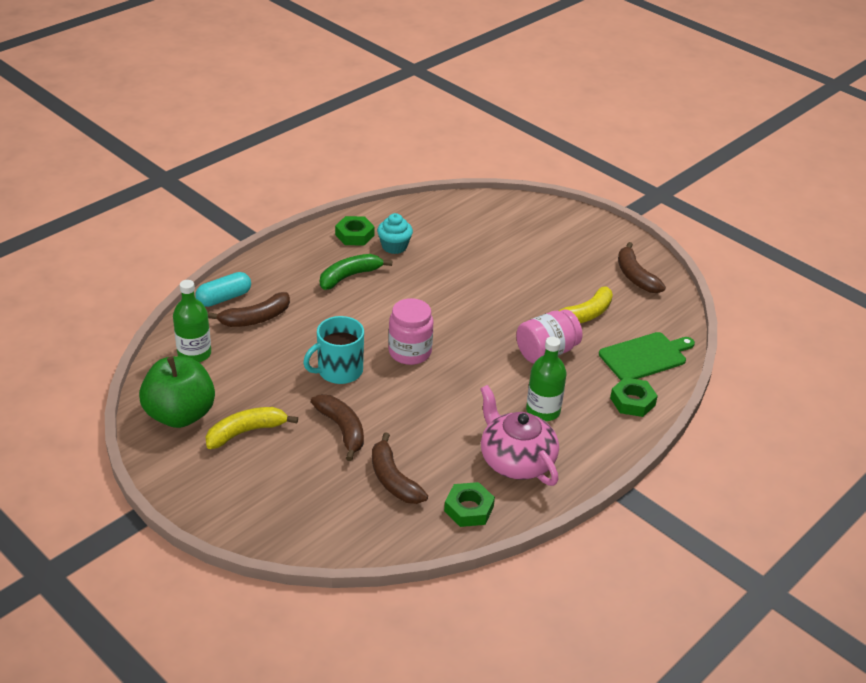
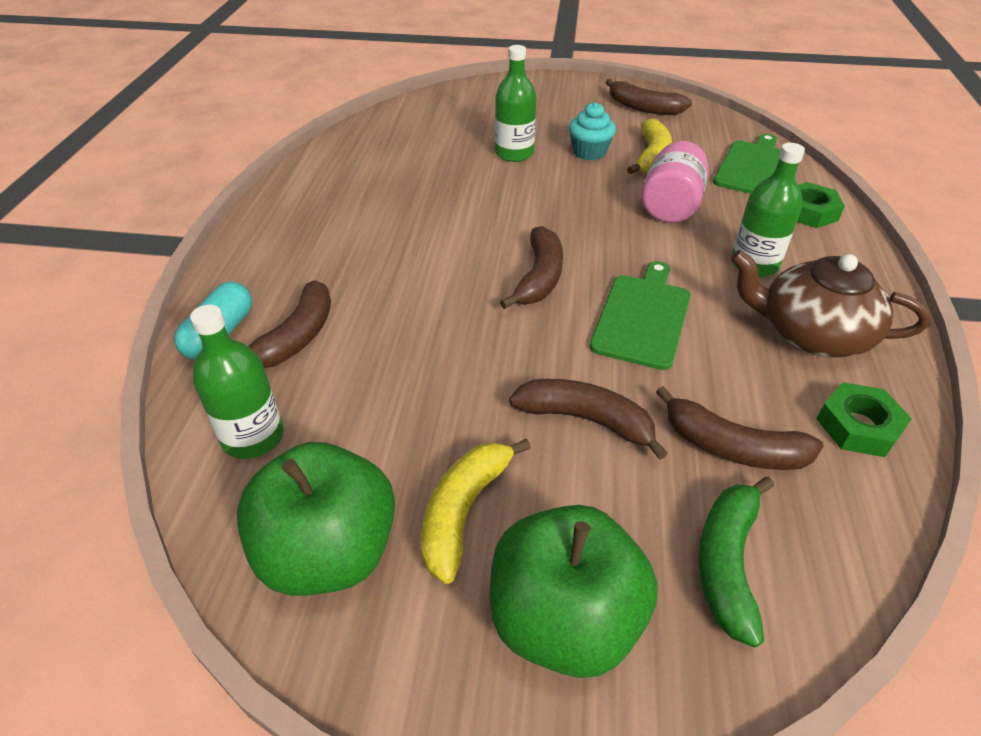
camera: 35 degrees left, 5 degrees up
turquoise mug [303,316,364,384] -> none
green banana [320,254,392,290] -> green banana moved to [698,477,774,648]
green nut [335,216,375,246] -> none
turquoise cupcake [377,213,413,254] -> turquoise cupcake moved to [569,102,616,160]
pink jar [388,298,434,365] -> brown banana [500,226,563,309]
pink teapot [480,385,559,486] -> brown teapot [731,250,931,358]
none -> green apple [490,505,658,678]
none -> green bottle [495,45,537,162]
none -> green cutting board [590,261,691,370]

